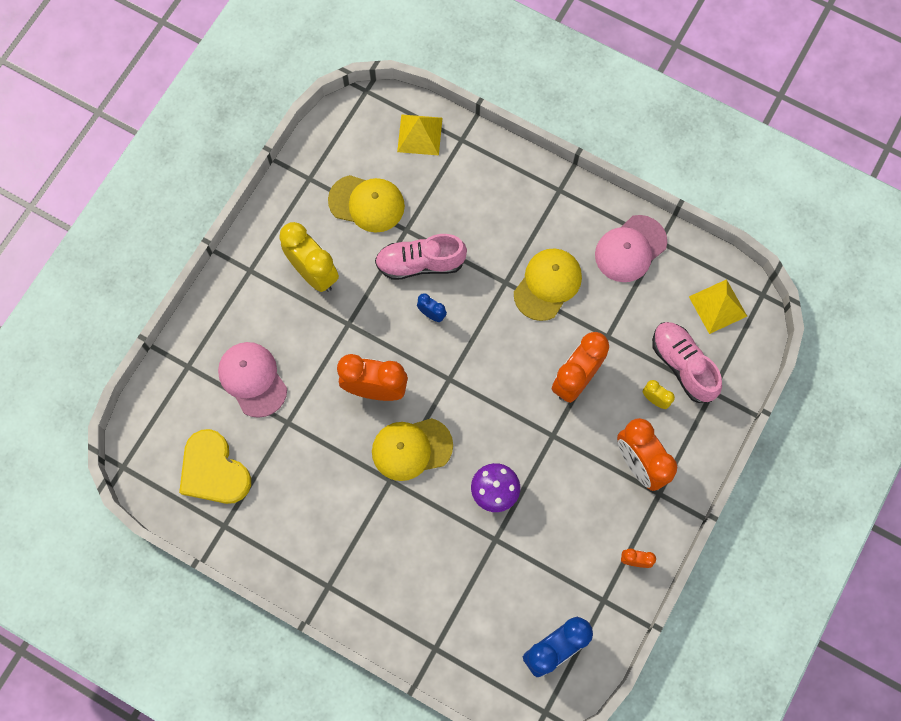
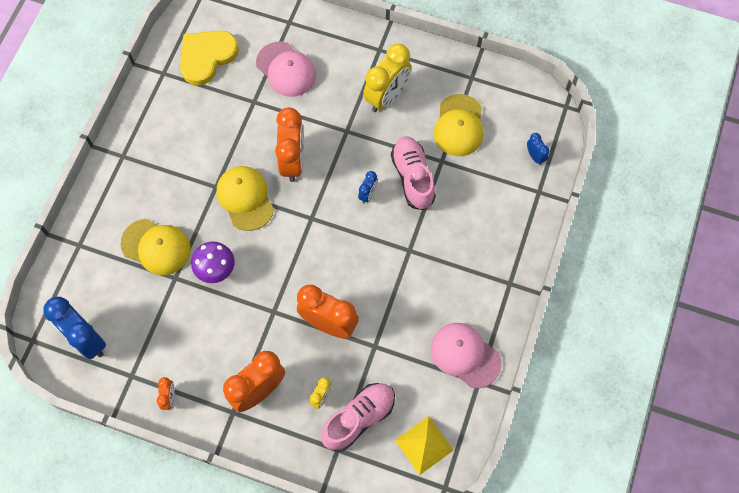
camera: 80 degrees right, 5 degrees down
pink cap [218,342,287,418] -> pink cap turned 90 degrees clockwise [256,41,316,97]
yellow pyramid [397,114,442,155] -> blue clock [527,133,550,165]
yellow cap [514,249,582,321] -> yellow cap moved to [120,219,191,275]

